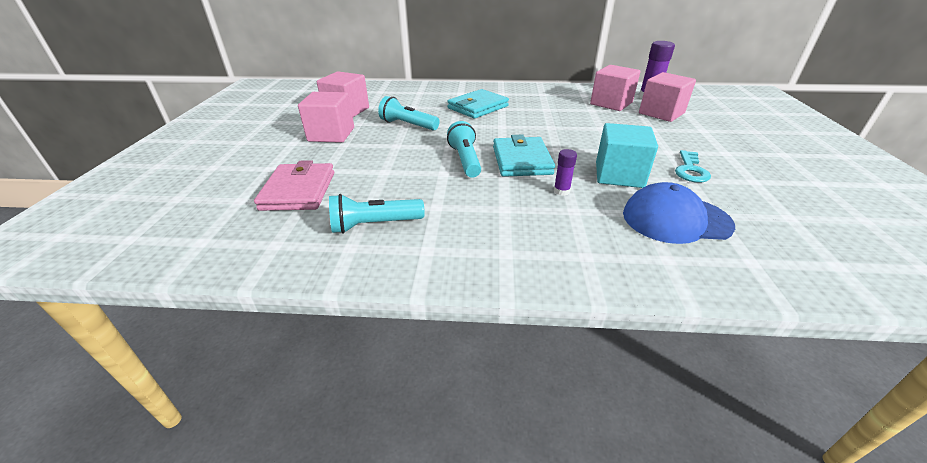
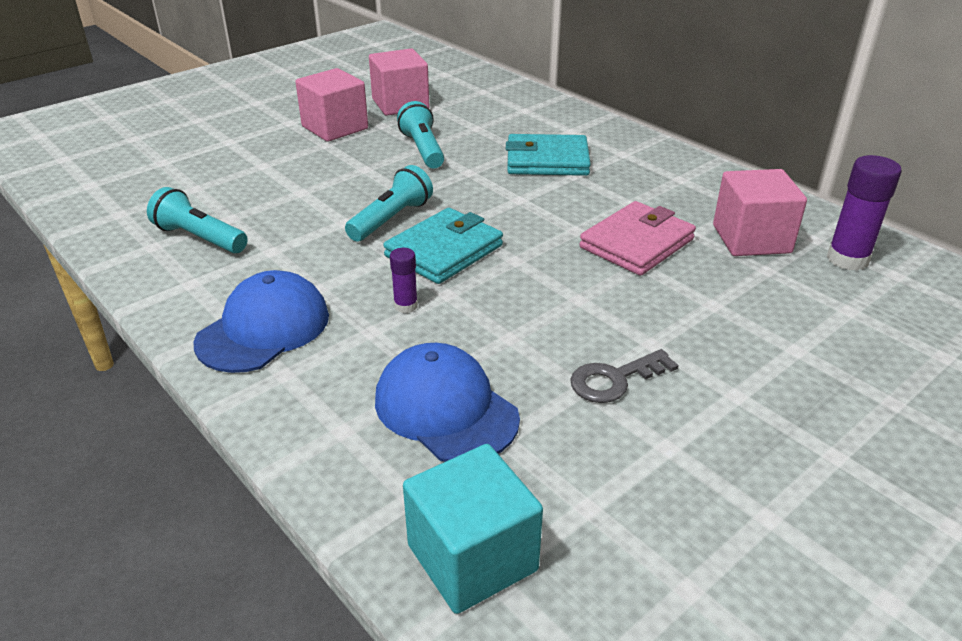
camera: 45 degrees right, 0 degrees up
pink wallet [254,160,334,211] -> pink wallet moved to [580,201,696,276]
turquoise cube [596,123,658,188] -> turquoise cube moved to [403,444,543,614]
pink cube [639,72,696,122] -> none
turquoise key [675,150,711,183] -> grey key [570,349,679,403]
none -> blue cap [193,270,329,373]

